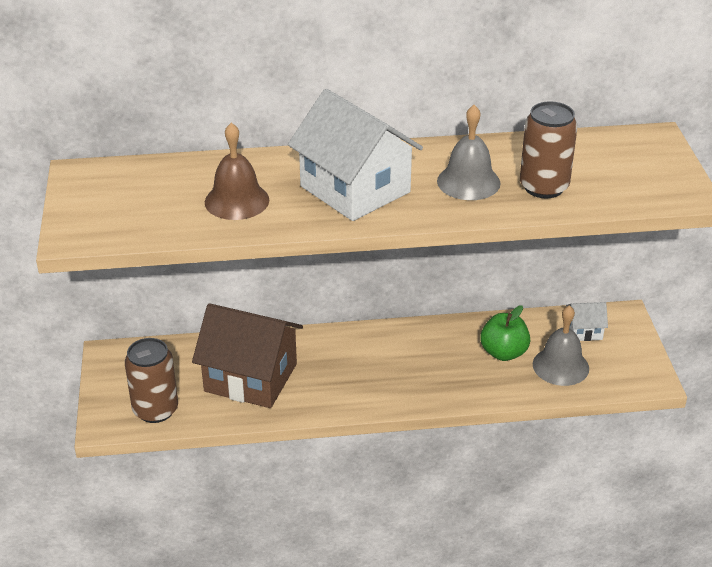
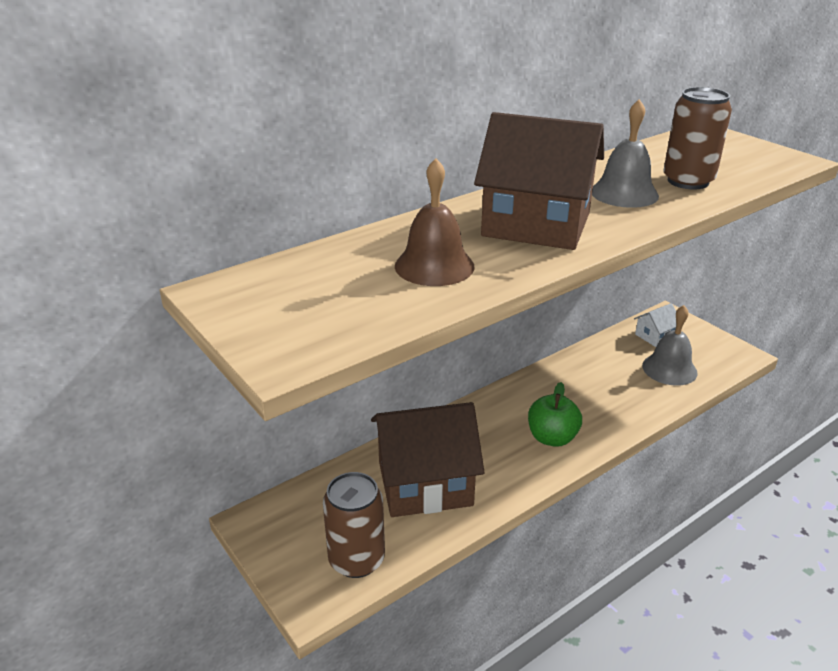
camera: 30 degrees left, 5 degrees down
white house [288,89,423,221] -> brown house [474,112,604,250]
green apple [480,306,530,361] -> green apple moved to [528,382,582,447]

